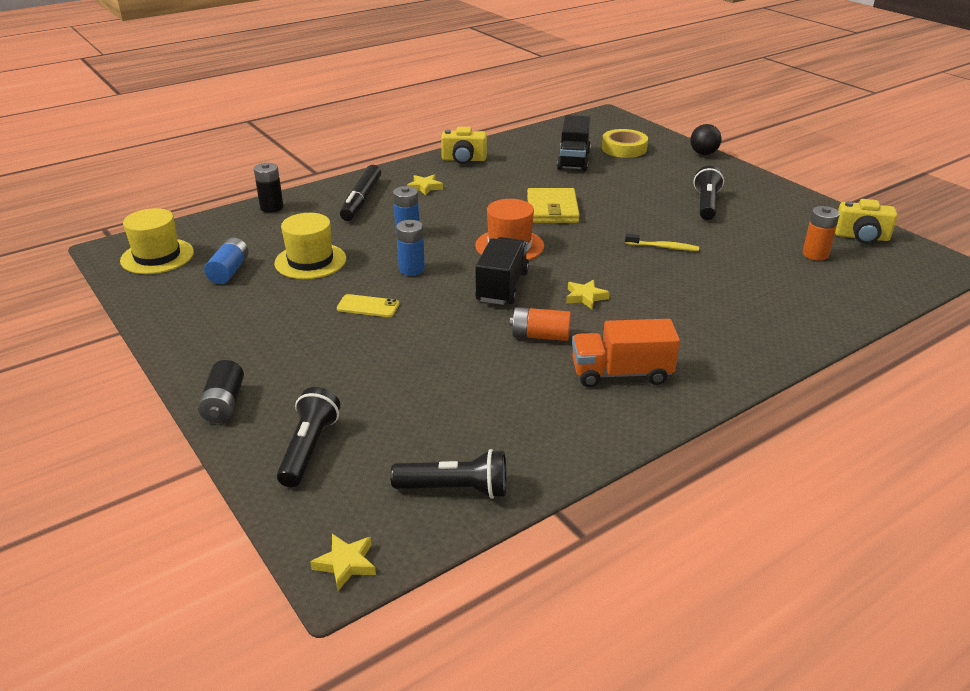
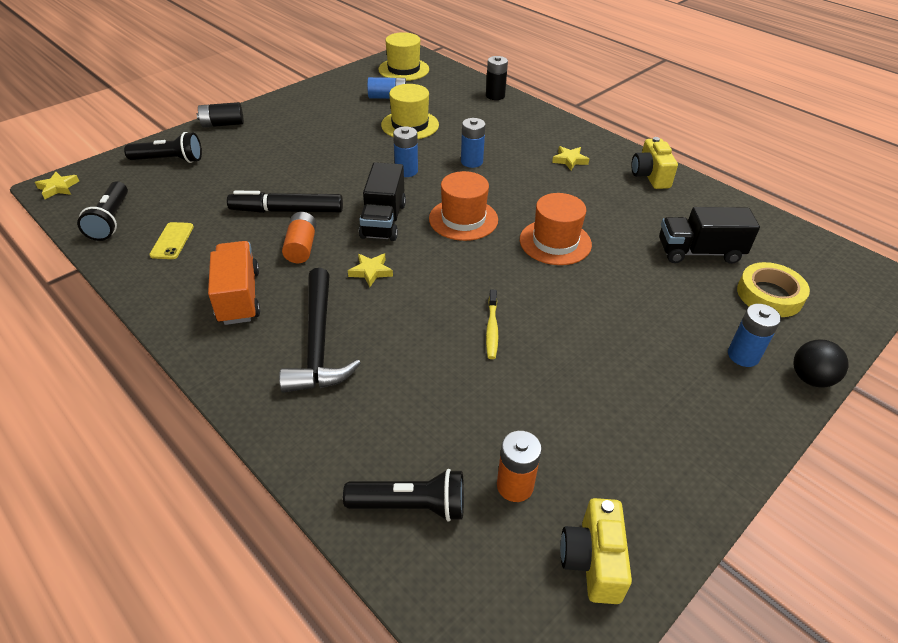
camera: 80 degrees right, 10 degrees up
yellow phone [337,294,399,317] -> yellow phone moved to [149,222,194,259]
black marker [340,165,381,221] -> black marker moved to [227,191,343,213]
black truck [475,237,529,305] -> black truck turned 90 degrees clockwise [359,162,406,241]
yellow wallet [527,188,580,223] -> orange hat [520,193,592,265]
black flashlight [694,166,724,220] -> black flashlight moved to [343,469,464,522]
none -> black hammer [279,268,361,393]
none -> blue battery [728,304,781,367]

